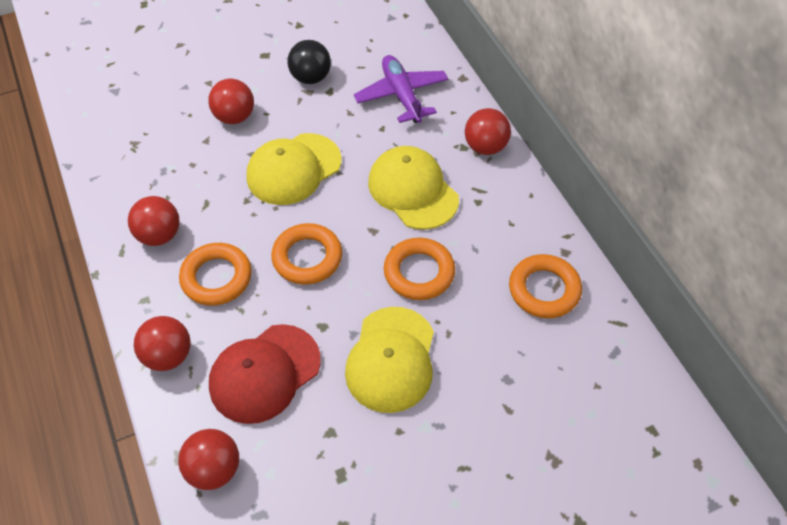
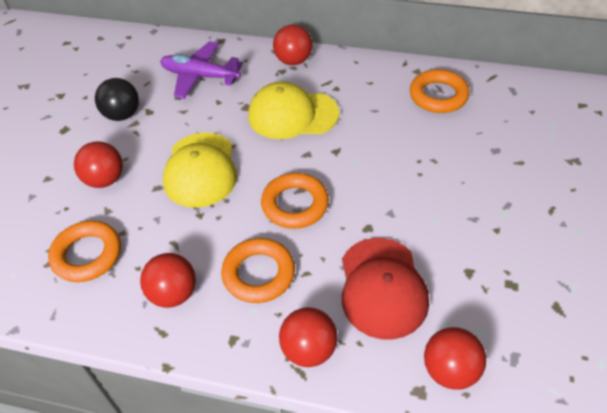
camera: 50 degrees left, 5 degrees down
yellow cap [345,307,434,413] -> none
orange ring [384,238,455,300] -> orange ring moved to [48,221,121,282]

